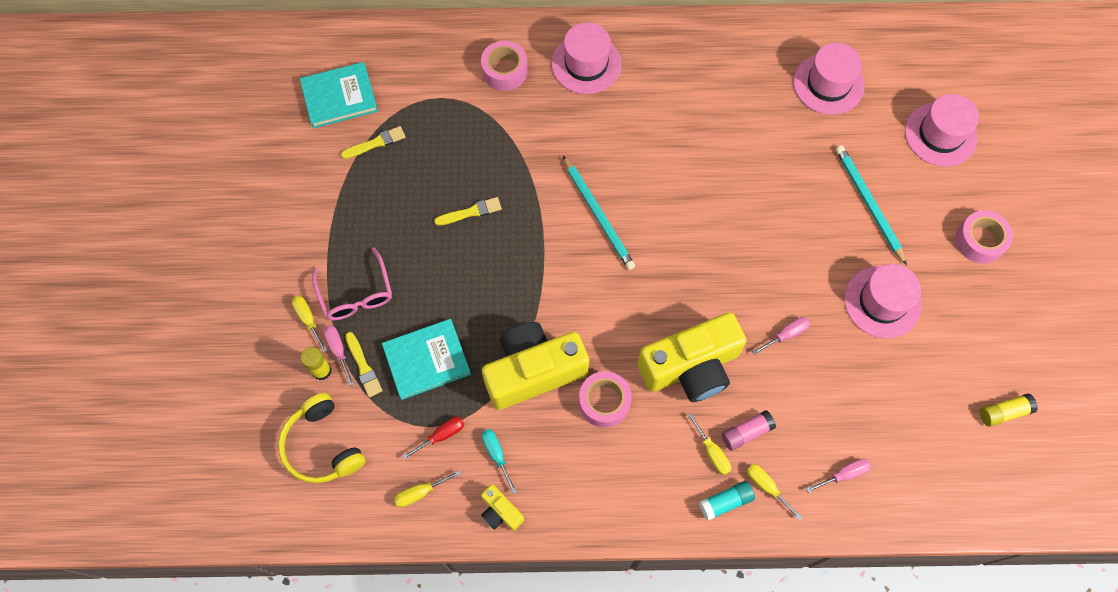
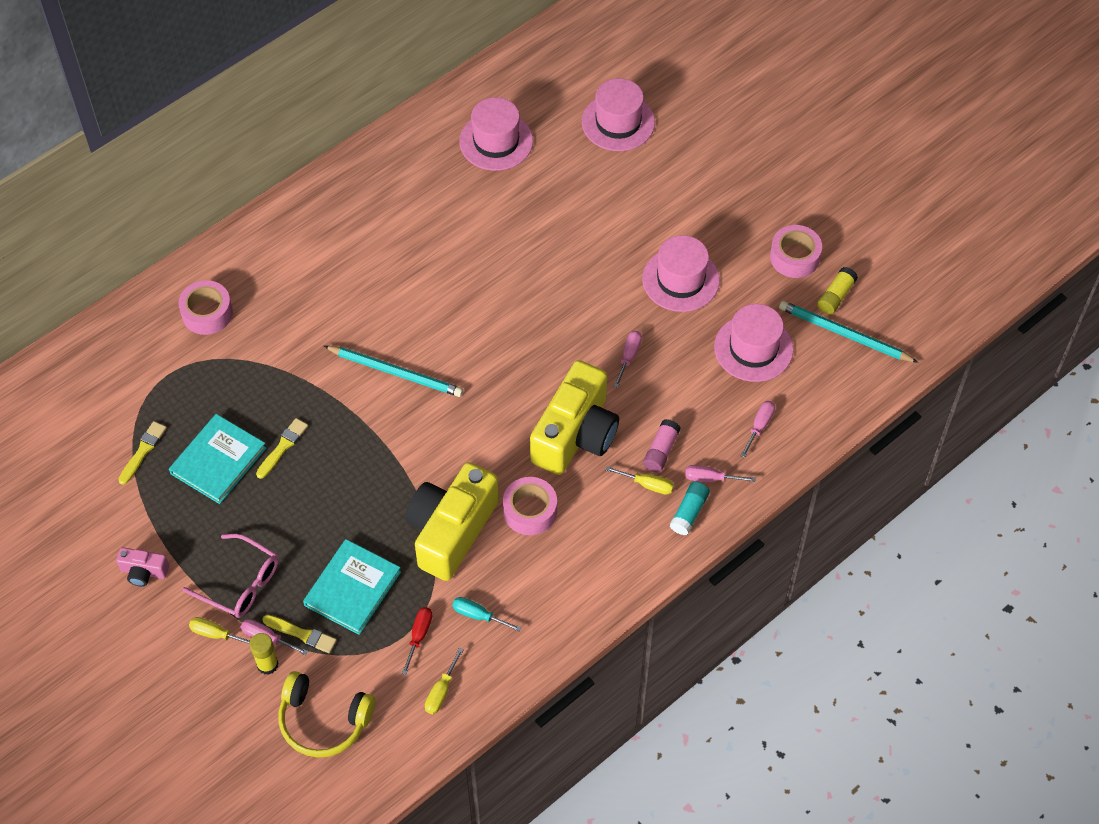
camera: 40 degrees left, 10 degrees down
turquoise book [300,62,378,128] -> turquoise book moved to [169,414,266,504]
yellow camera [481,484,524,531] -> none
pink hat [551,22,621,94] -> pink hat moved to [714,304,793,382]
yellow screwdriver [747,464,802,520] -> pink screwdriver [685,465,756,482]
turquoise pencil [836,145,907,265] -> turquoise pencil moved to [779,301,918,363]
pink tape [955,210,1013,264] -> pink tape moved to [770,225,822,278]
none -> pink camera [116,547,169,587]

